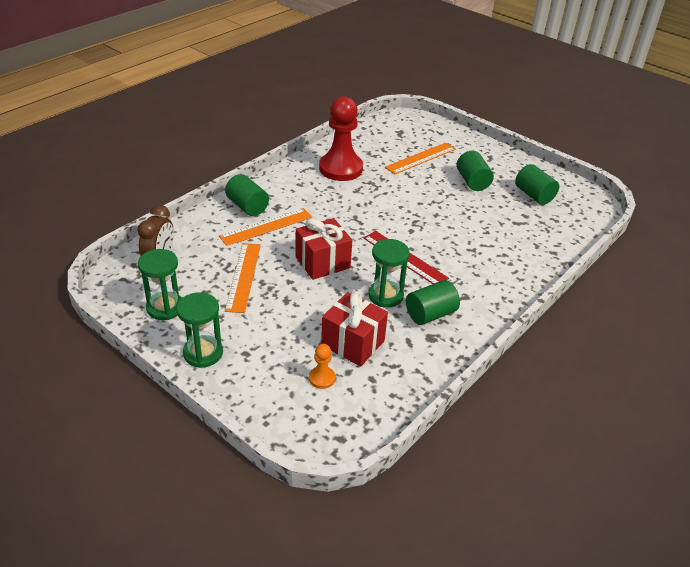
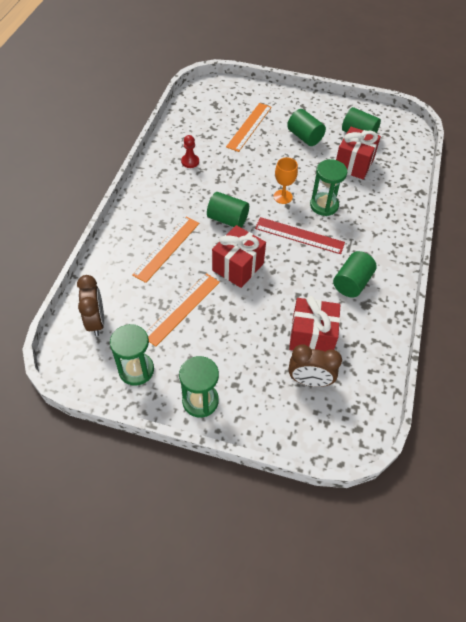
camera: 25 degrees left, 15 degrees up
green cylinder [225,174,269,216] -> green cylinder moved to [207,192,249,228]
orange ruler [225,243,261,313] -> orange ruler turned 60 degrees clockwise [146,273,220,347]
orange pawn [309,344,335,389] -> brown clock [289,345,342,387]
red pawn [319,96,363,181] -> red pawn [181,135,199,168], size x0.43
green hourglass [368,239,410,308] -> green hourglass moved to [310,159,347,216]
none -> orange goblet [273,158,298,204]
none -> red gift [336,127,381,179]

